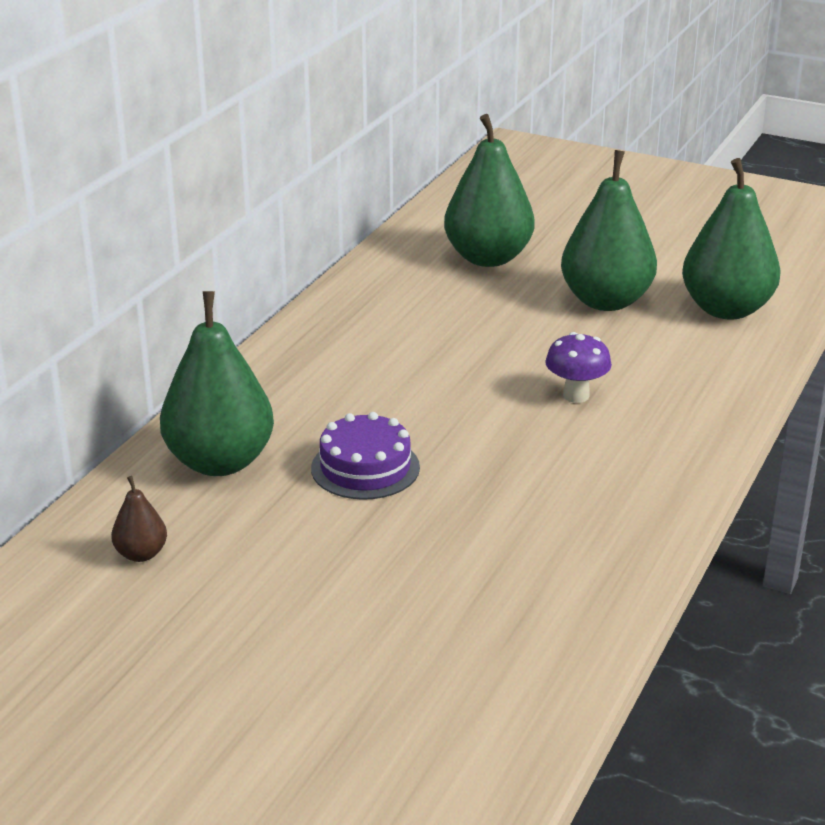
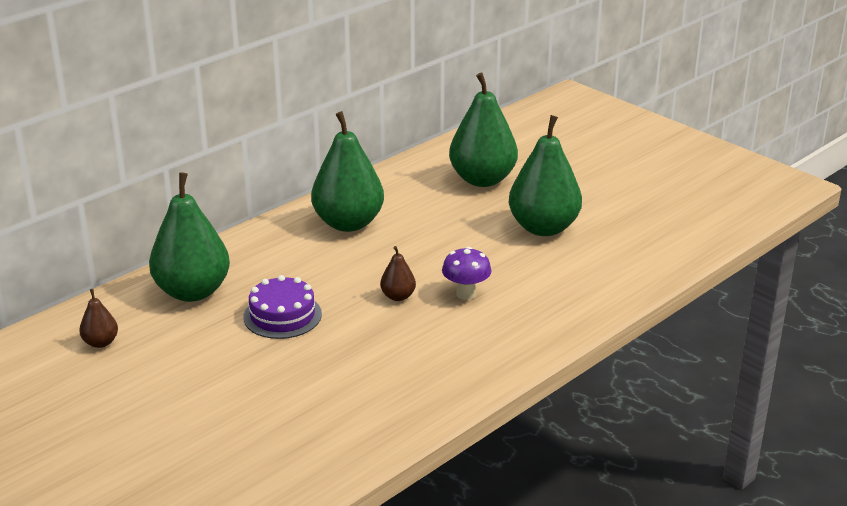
camera: 20 degrees right, 0 degrees up
green pear [682,158,781,320] -> green pear moved to [311,111,384,232]
none -> brown pear [380,246,416,301]

